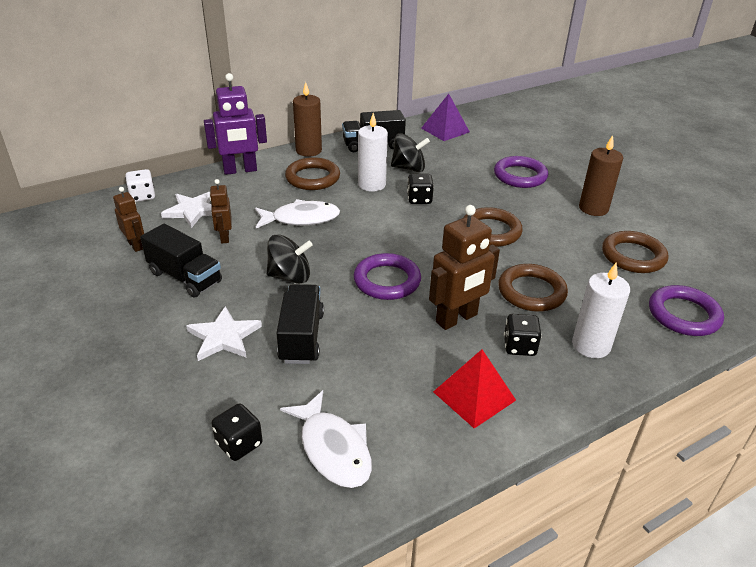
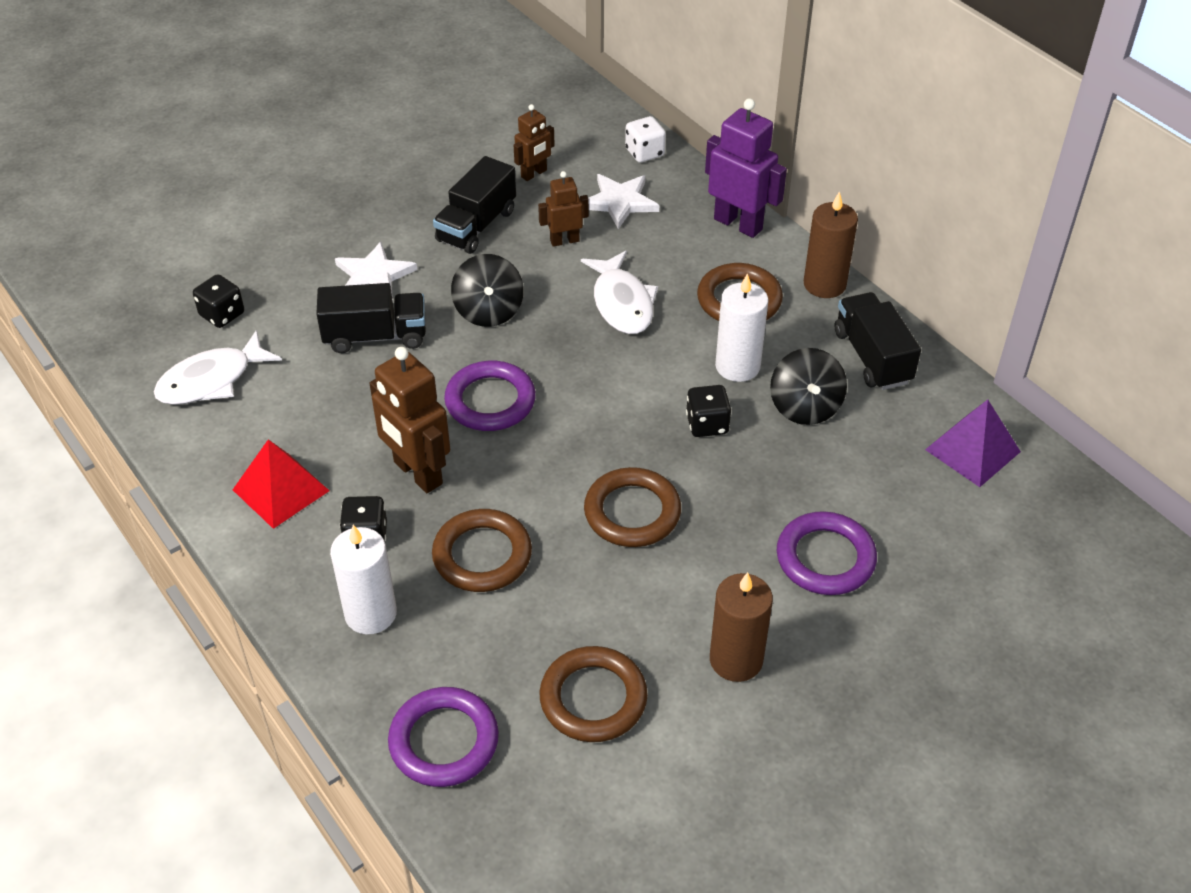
camera: 85 degrees right, 10 degrees up
purple robot [204,73,267,175] -> purple robot turned 150 degrees clockwise [705,98,787,238]

